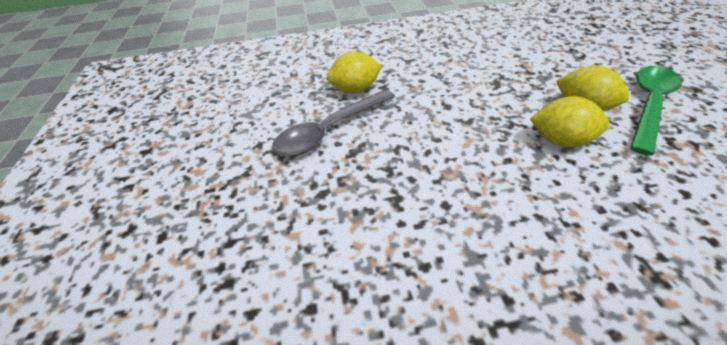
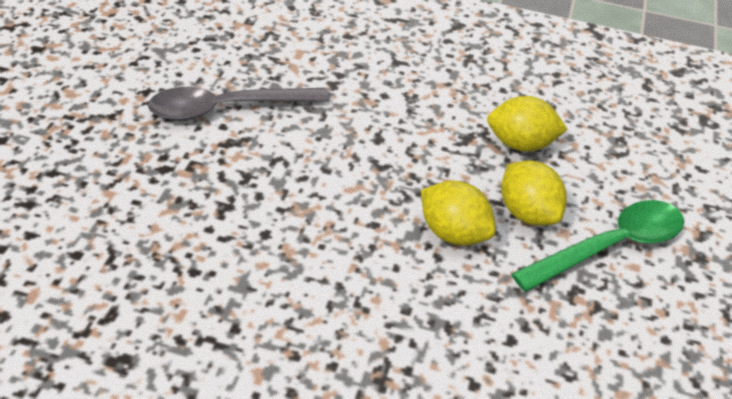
camera: 20 degrees right, 0 degrees up
yellow lemon [327,52,382,93] -> yellow lemon moved to [487,96,568,152]

